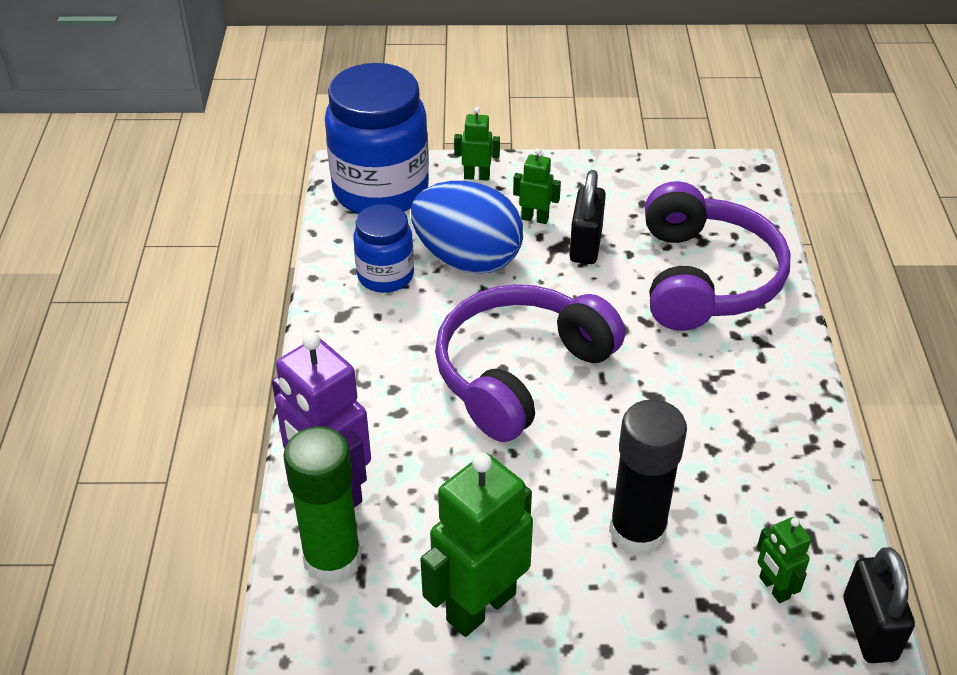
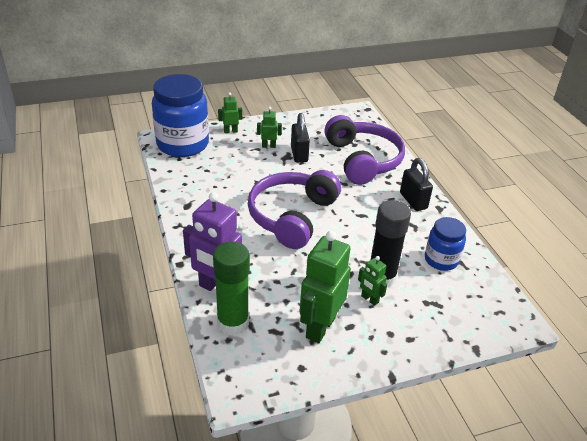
camera: 20 degrees left, 5 degrees down
blue jar [353,204,414,293] -> blue jar moved to [425,217,466,271]
blue egg [411,181,523,274] -> none
green robot [757,517,811,603] -> green robot moved to [358,256,387,306]
black padlock [844,547,915,663] -> black padlock moved to [400,158,433,211]

